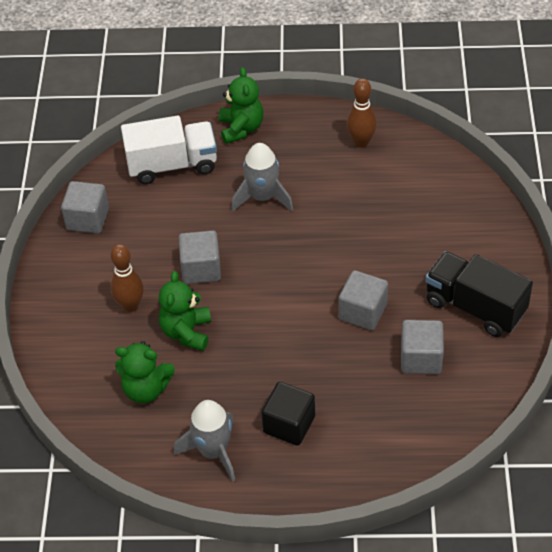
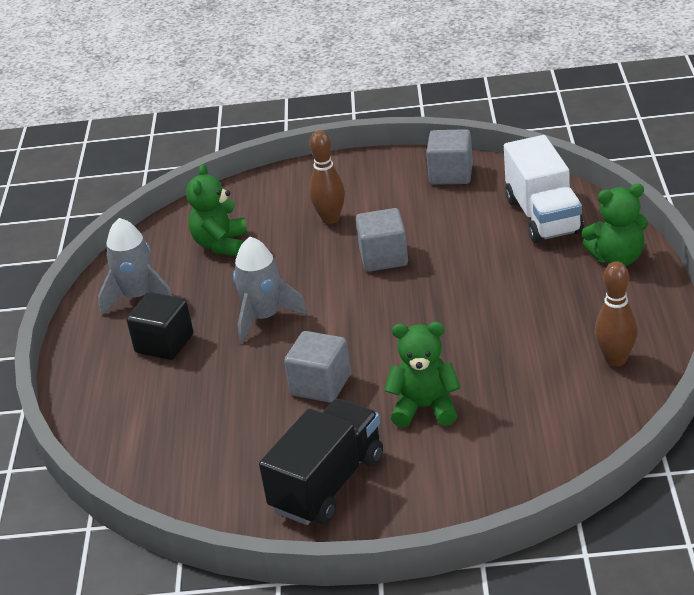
camera: 90 degrees right, 15 degrees down
green teddy bear [159,271,211,351] -> green teddy bear moved to [384,322,461,427]
grey rocket [231,143,293,211] -> grey rocket moved to [233,237,308,344]
grey cube [401,320,444,374] -> none

